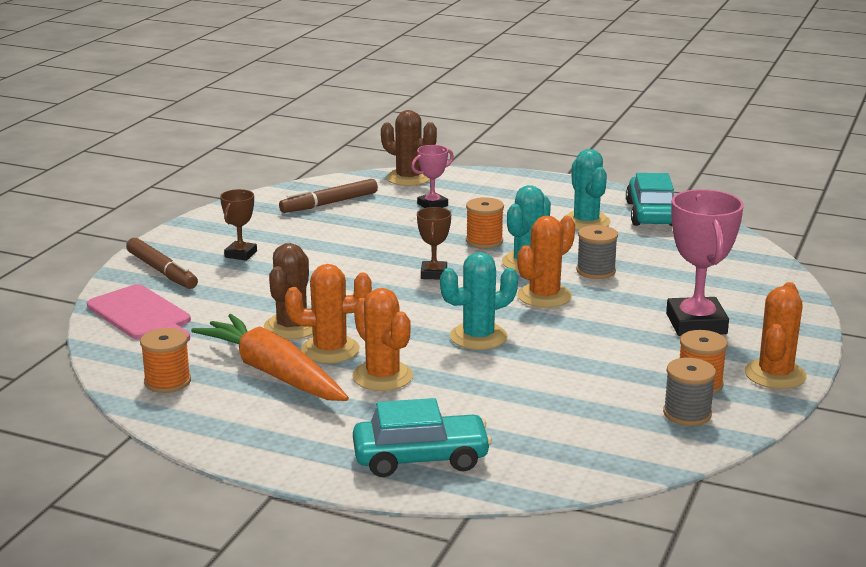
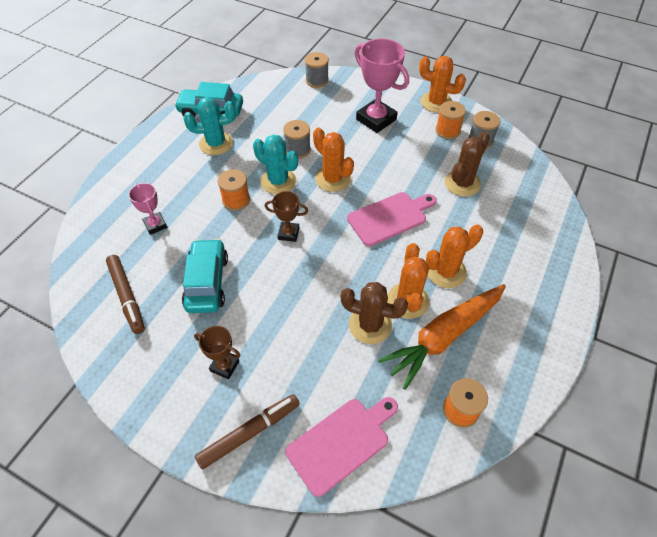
camera: 85 degrees left, 30 degrees up
turquoise car [353,398,492,477] -> turquoise car moved to [182,239,228,313]
brown cactus [381,110,437,186] -> brown cactus moved to [445,132,490,196]
turquoise cactus [440,252,518,350] -> pink cutting board [347,192,436,246]
pink trophy [666,189,744,336] -> pink trophy turned 45 degrees clockwise [355,39,409,133]
none -> grey spool [305,52,329,88]

